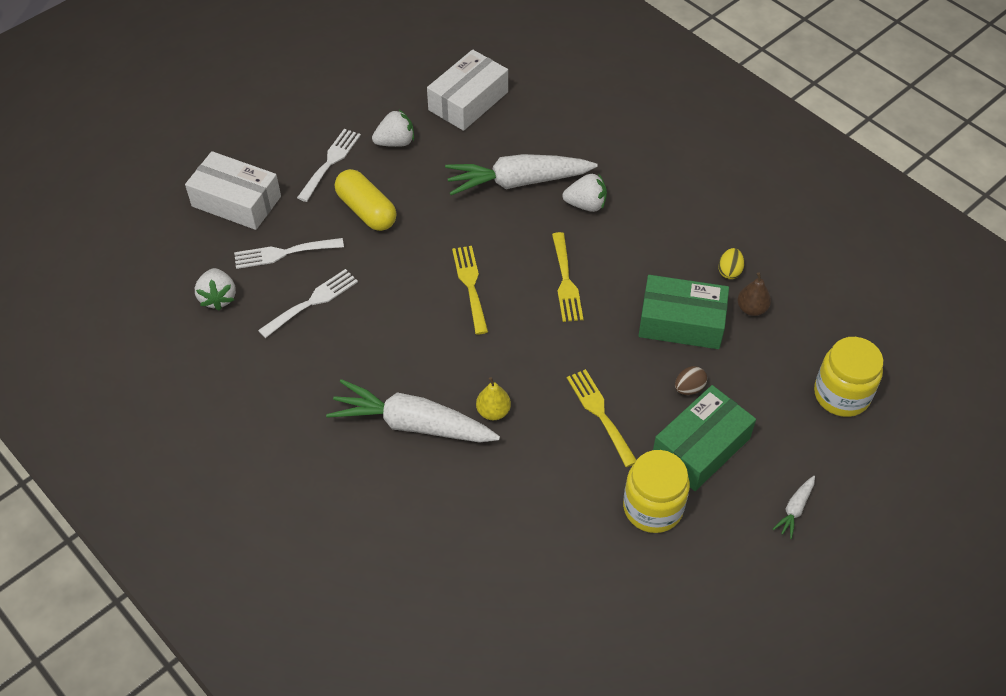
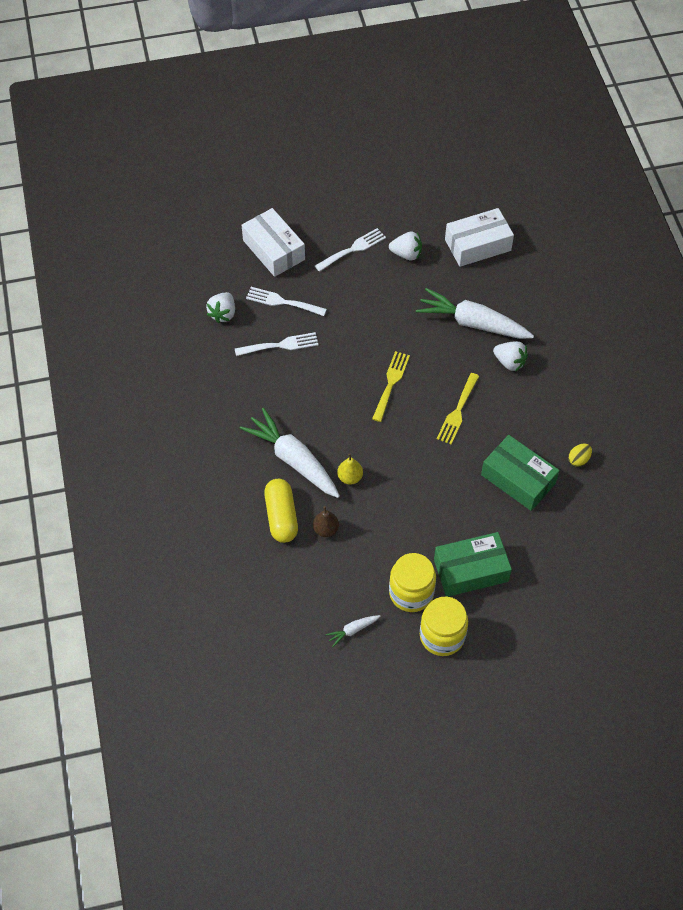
camera: 30 degrees right, 5 degrees up
yellow capsule [335,169,397,231] -> yellow capsule moved to [264,479,298,543]
yellow fork [567,369,636,467] -> none
brown egg [675,366,707,395] -> none
brown pear [737,272,771,316] -> brown pear moved to [313,506,339,537]
white carrot [773,476,815,539] -> white carrot moved to [326,615,380,647]
yellow jar [814,337,883,417] -> yellow jar moved to [420,597,468,656]

